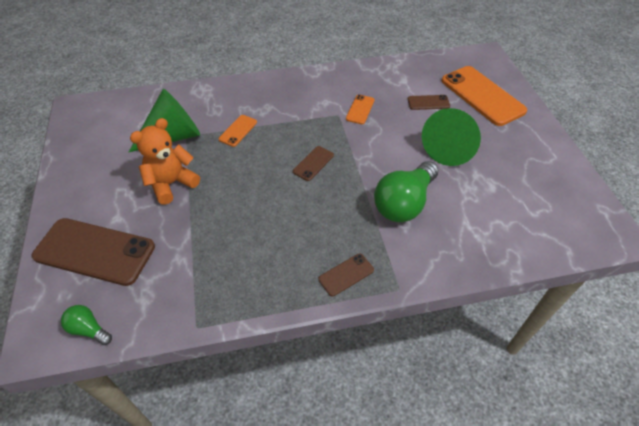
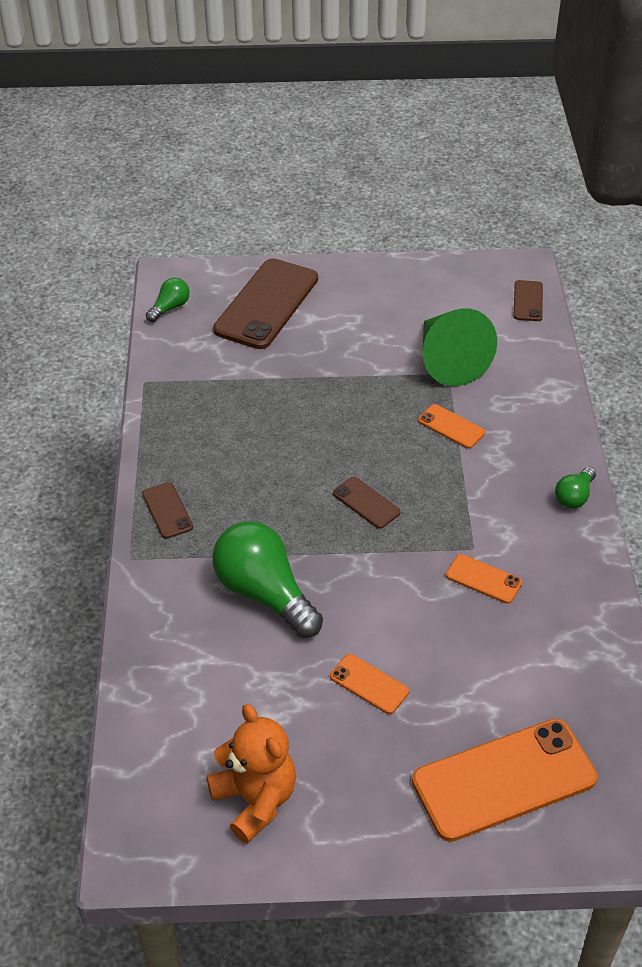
camera: 100 degrees right, 5 degrees down
orange teddy bear [130,118,200,205] -> orange teddy bear moved to [207,704,296,843]
brown phone [408,95,450,110] -> brown phone moved to [513,280,543,321]
green cone [422,108,481,166] -> orange phone [330,654,409,714]
none -> green light bulb [555,467,596,509]

